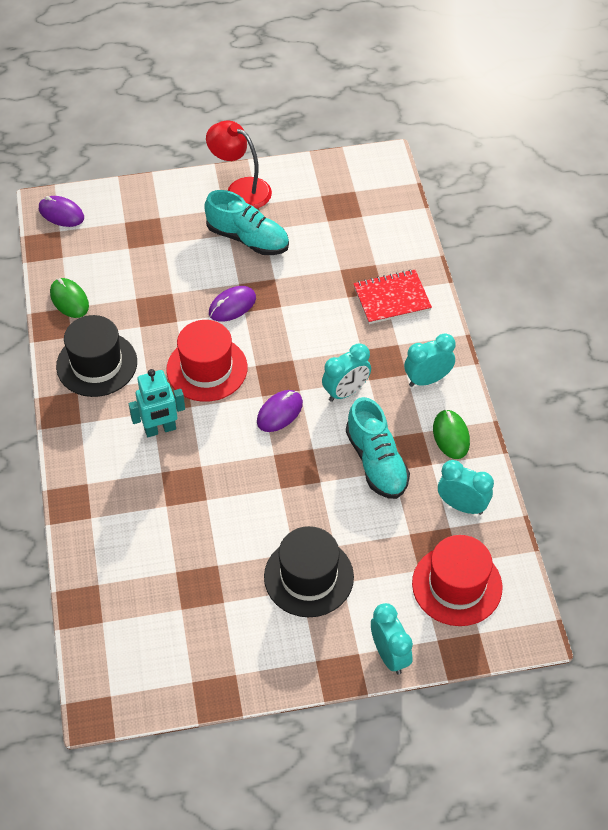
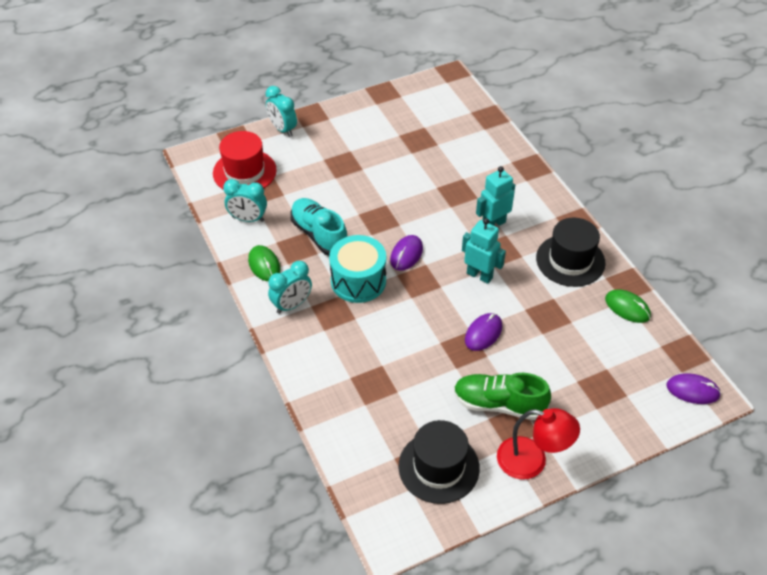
camera: 165 degrees right, 5 degrees down
red hat [166,320,247,402] -> turquoise robot [462,218,506,284]
turquoise shoe [204,190,289,255] -> green shoe [454,373,551,420]
black hat [264,526,354,617] -> black hat moved to [398,420,480,504]
turquoise clock [322,343,371,402] -> turquoise drum [329,235,386,303]
red notebook [353,269,432,324] -> none

